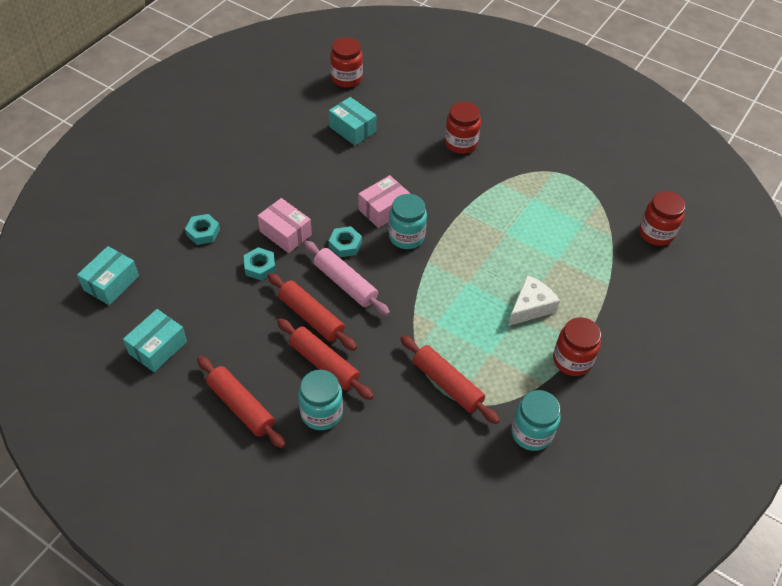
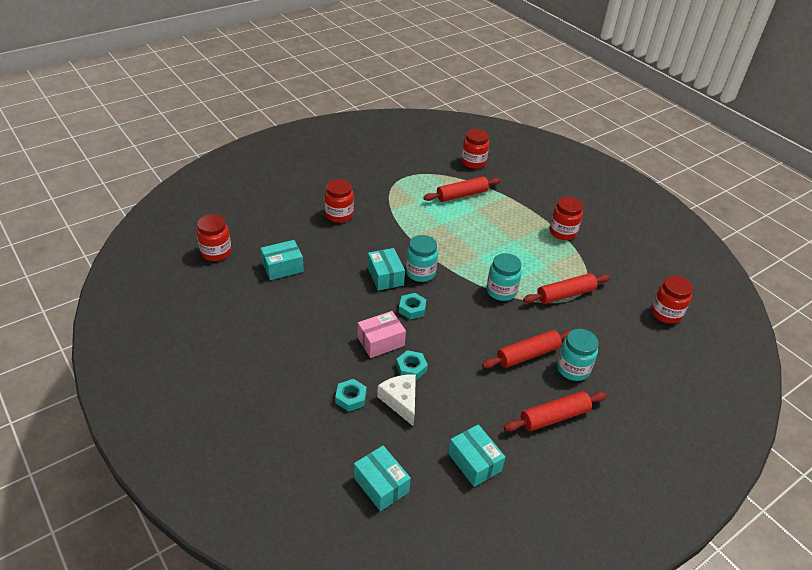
camera: 70 degrees left, 10 degrees down
red rolling pin [268,273,357,351] -> red rolling pin moved to [423,177,501,202]
pink rolling pin [303,241,390,316] -> none
pink box [358,175,410,228] -> turquoise box [368,248,405,291]
white cheese [508,275,560,326] -> white cheese moved to [377,374,416,427]
turquoise jar [511,390,561,451] -> turquoise jar moved to [487,253,522,301]
none -> red jar [651,275,693,324]

